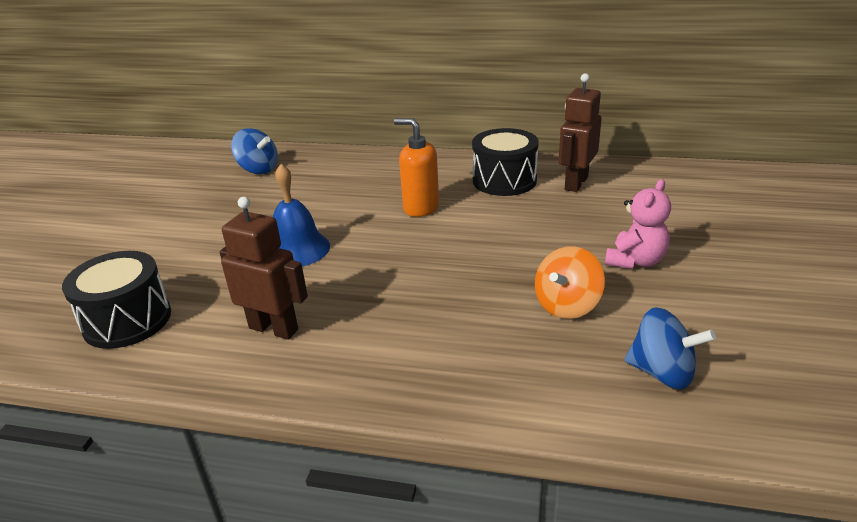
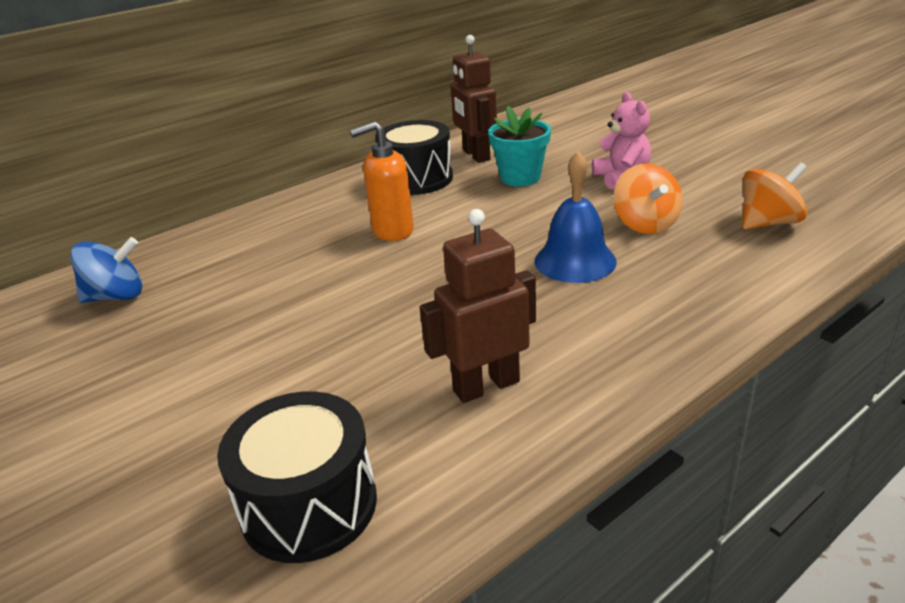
camera: 50 degrees left, 0 degrees up
blue bell [273,164,330,266] -> blue bell moved to [535,151,617,283]
blue spinning top [625,307,716,390] -> orange spinning top [742,162,807,229]
none -> turquoise flower pot [488,106,551,186]

